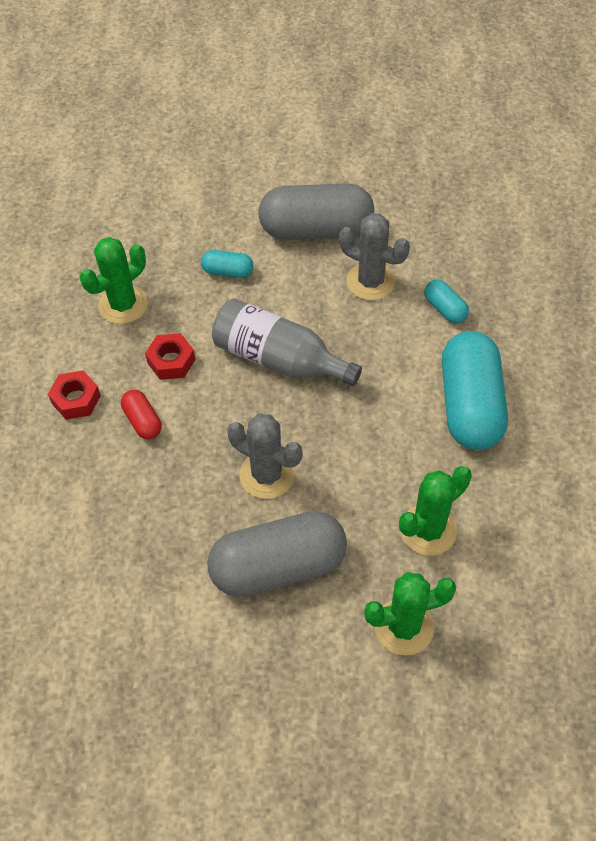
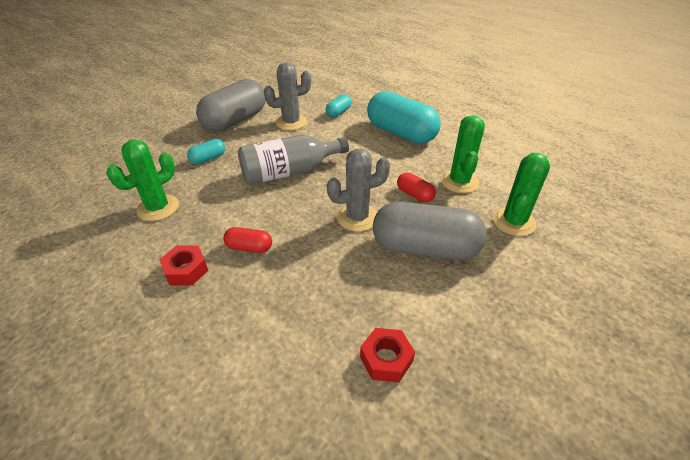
camera: 50 degrees left, 15 degrees down
green cactus [80,237,148,324] -> green cactus turned 45 degrees clockwise [106,139,179,221]
red nut [145,333,195,380] -> red nut moved to [360,328,415,382]
grey capsule [207,511,347,597] -> grey capsule turned 75 degrees clockwise [373,202,487,260]
turquoise capsule [424,279,469,323] -> turquoise capsule turned 60 degrees counterclockwise [326,94,351,117]
none -> red capsule [397,173,436,202]

